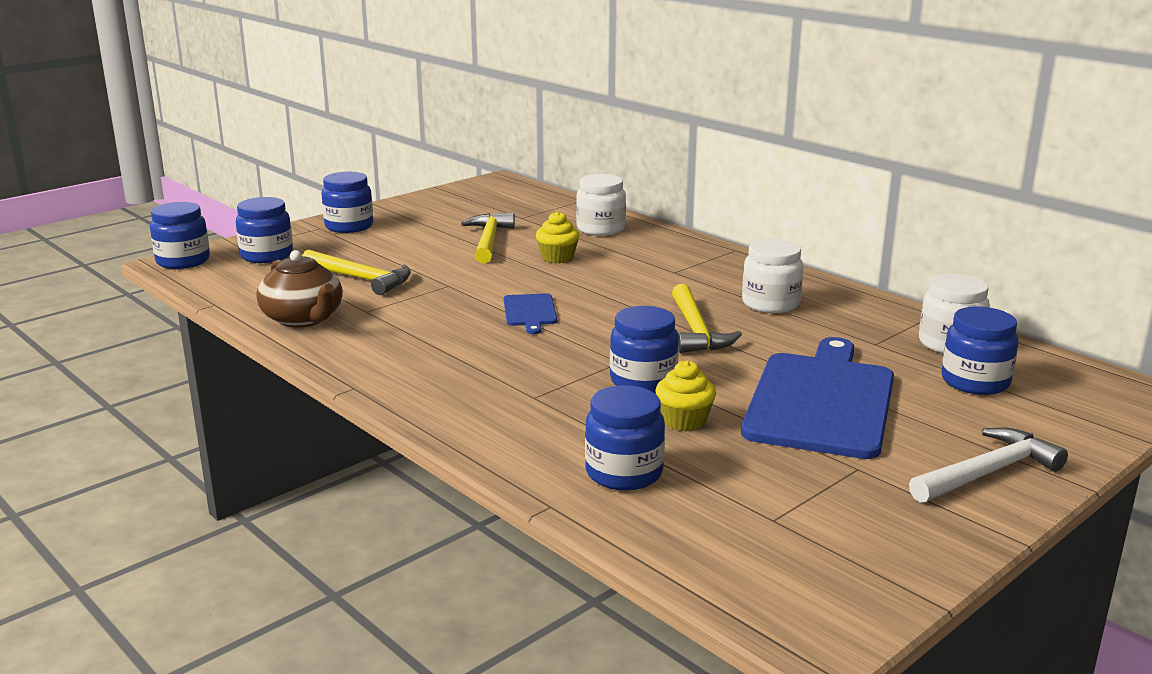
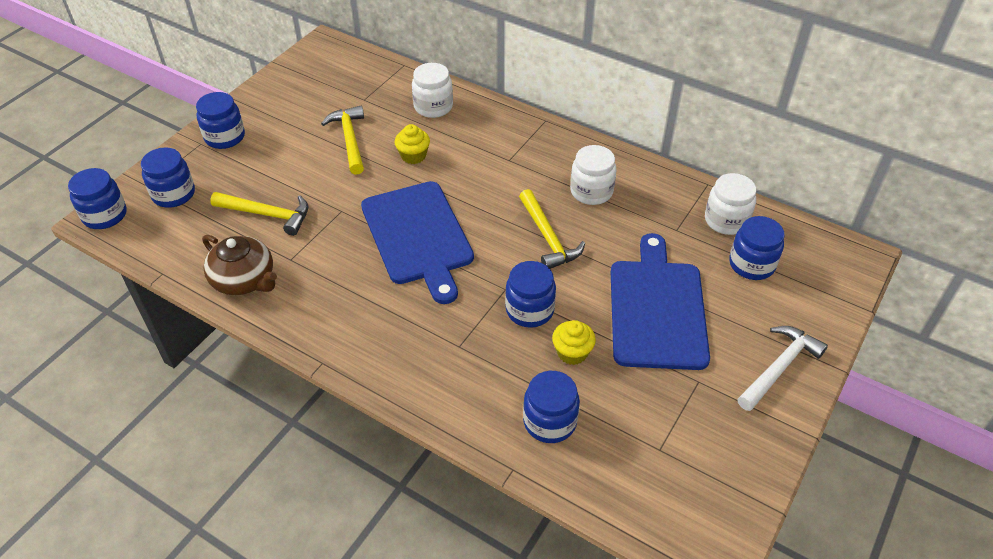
camera: 15 degrees left, 25 degrees up
blue cutting board [504,293,557,334] -> blue cutting board [361,181,474,304], size x2.21

